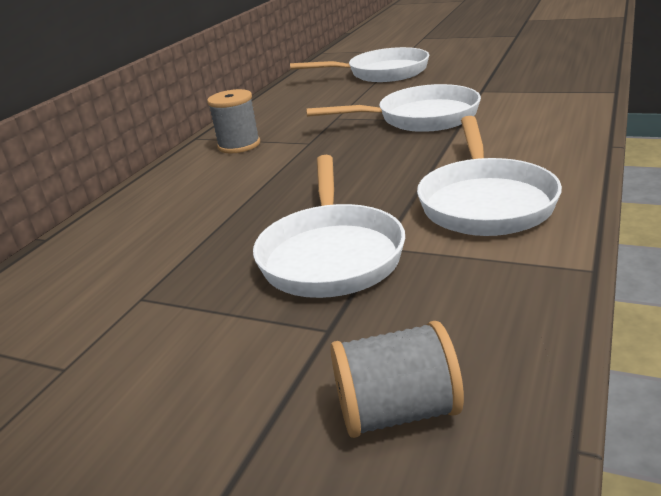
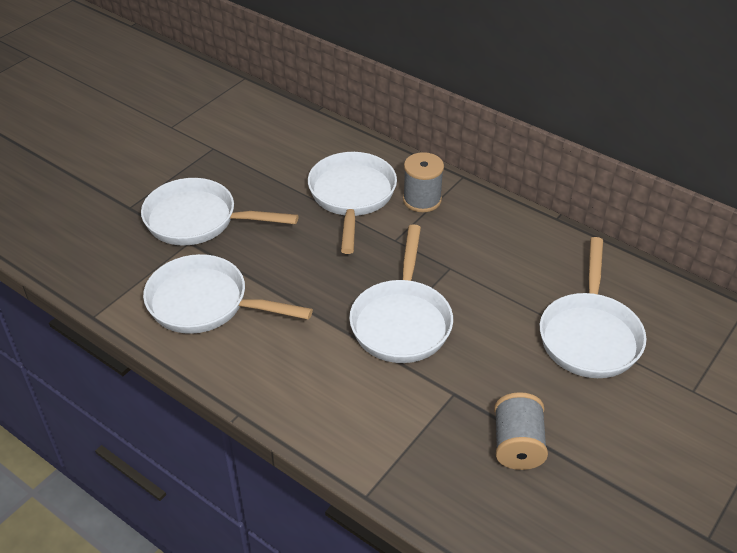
camera: 100 degrees right, 15 degrees up
grey spool [330,321,464,438] -> grey spool moved to [494,392,548,470]
none -> white pan [308,152,397,254]

